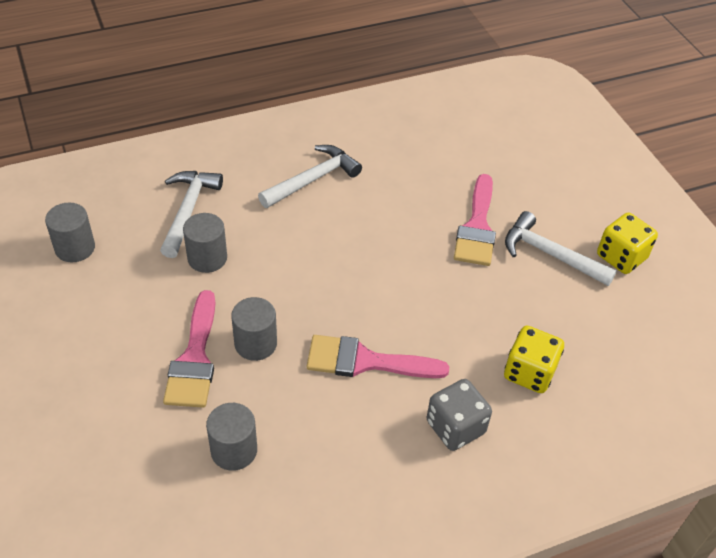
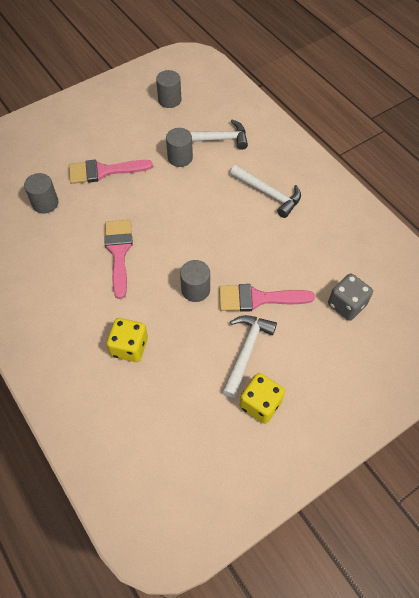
camera: 80 degrees right, 10 degrees up
grey cylinder [231,297,277,361] -> grey cylinder moved to [180,260,210,302]
grey dice [427,379,492,451] -> grey dice moved to [328,273,373,321]

